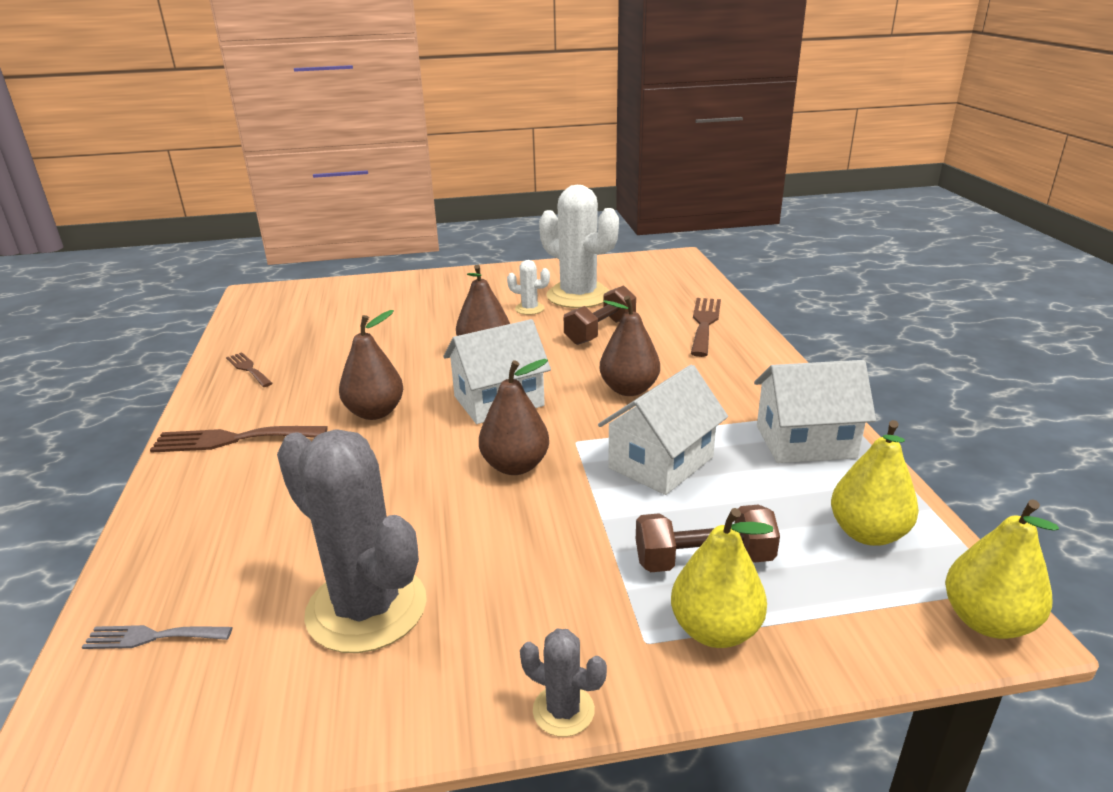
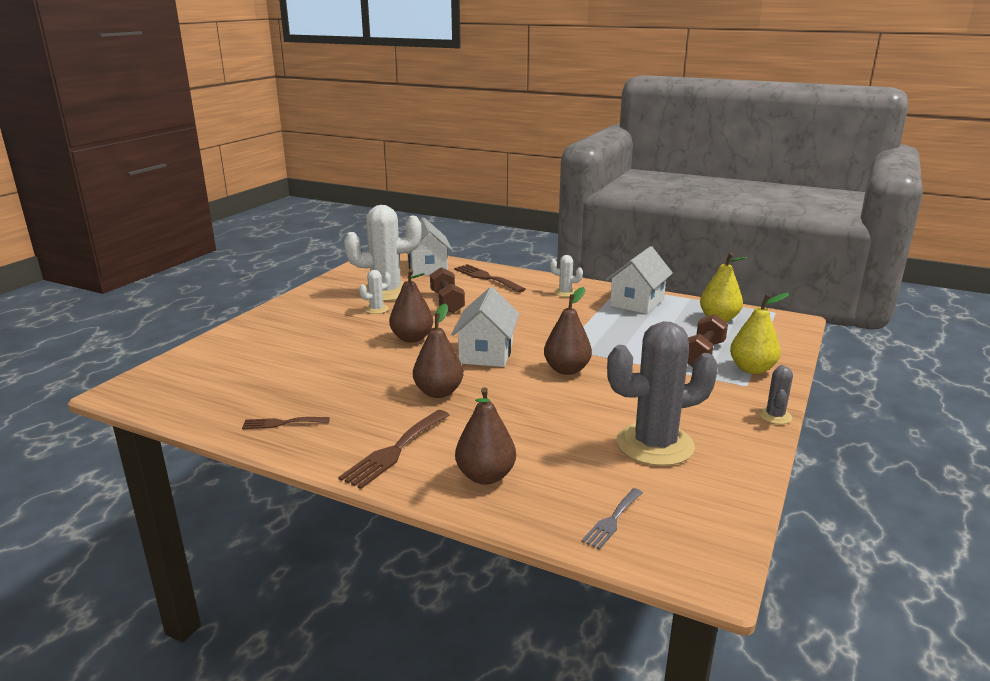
camera: 55 degrees left, 5 degrees down
grey cactus [520,629,607,737] -> grey cactus turned 45 degrees counterclockwise [758,365,793,424]
white house [598,365,728,495] -> white house moved to [404,217,452,276]
brown pear [600,296,660,396] -> brown pear moved to [455,387,516,484]
yellow pear [945,499,1059,639] -> none
none -> white cactus [550,255,583,297]

